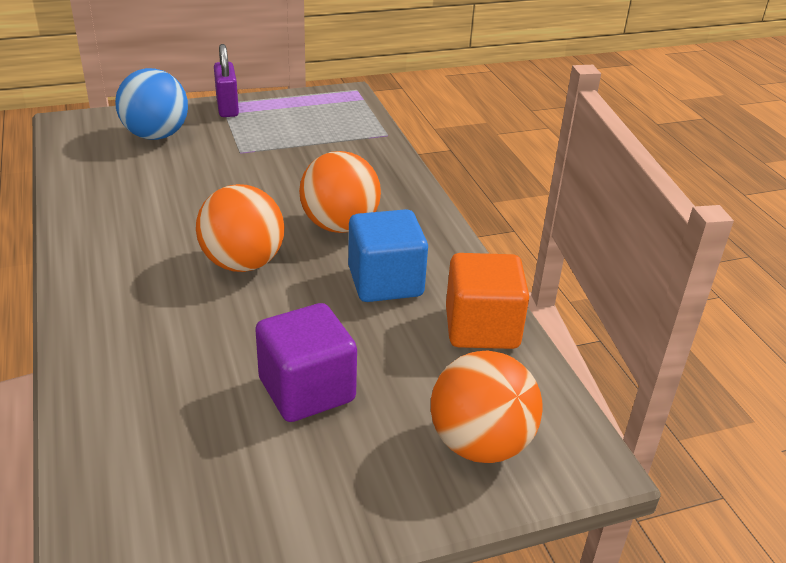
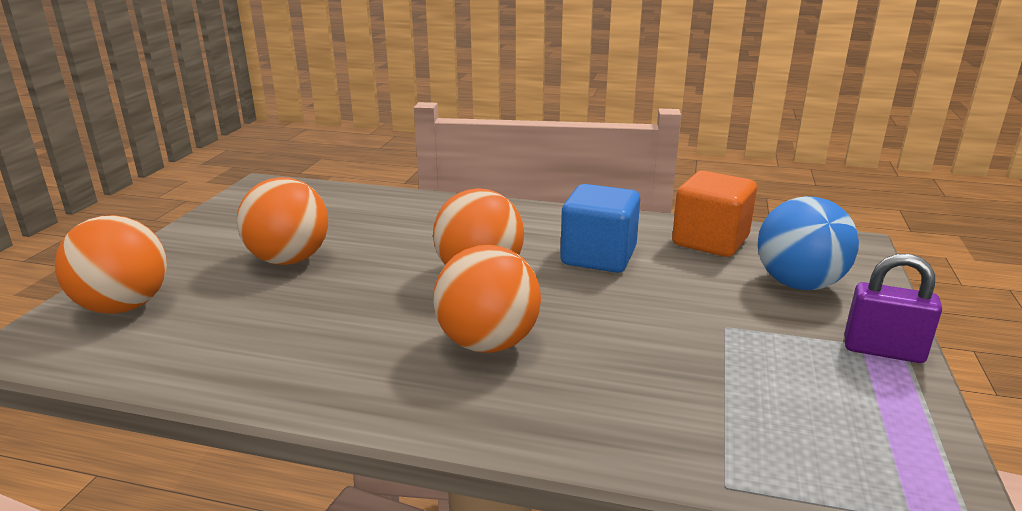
camera: 125 degrees right, 10 degrees down
purple cube [255,303,357,422] -> orange ball [237,177,328,265]
blue cube [348,209,428,302] -> blue cube moved to [560,184,640,273]
orange cube [446,253,529,349] -> orange cube moved to [672,171,757,257]

